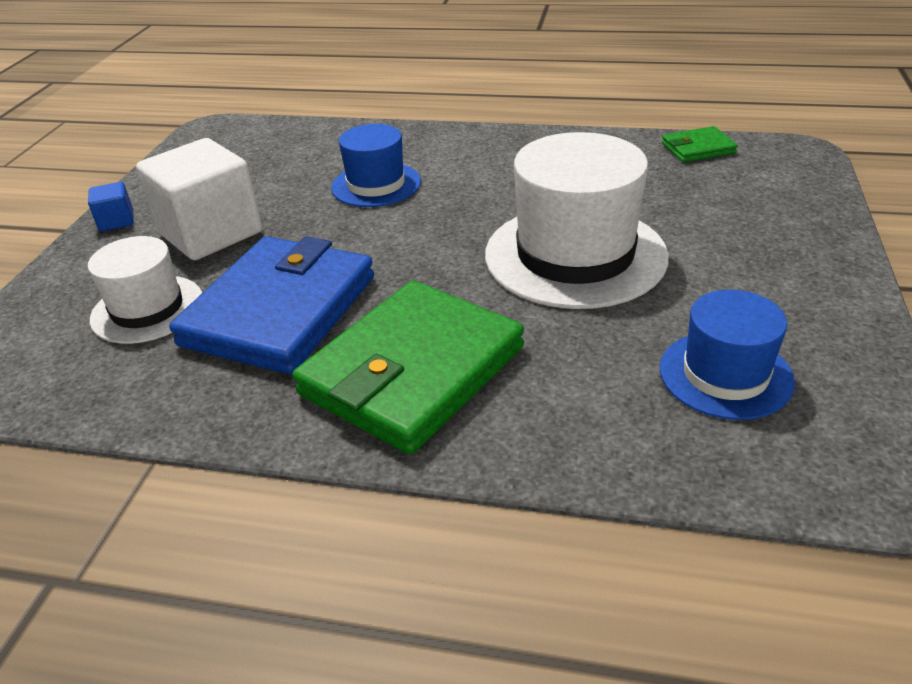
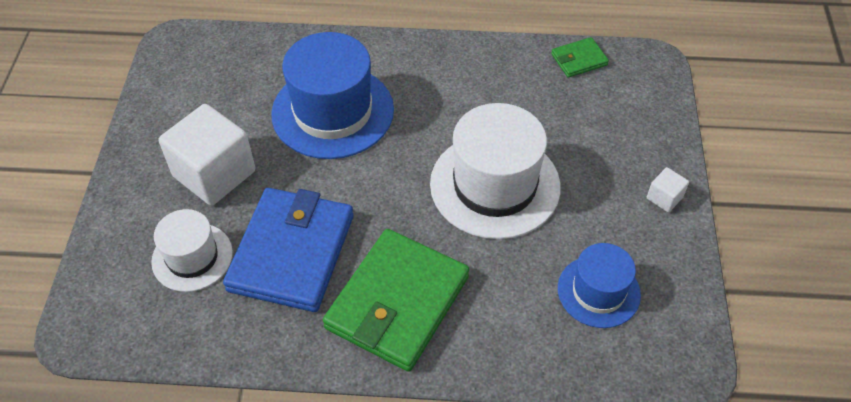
camera: 10 degrees left, 15 degrees up
blue cube [88,182,134,231] -> none
blue hat [331,124,421,207] -> blue hat [271,32,394,159], size x1.72
none -> white cube [647,167,689,212]

